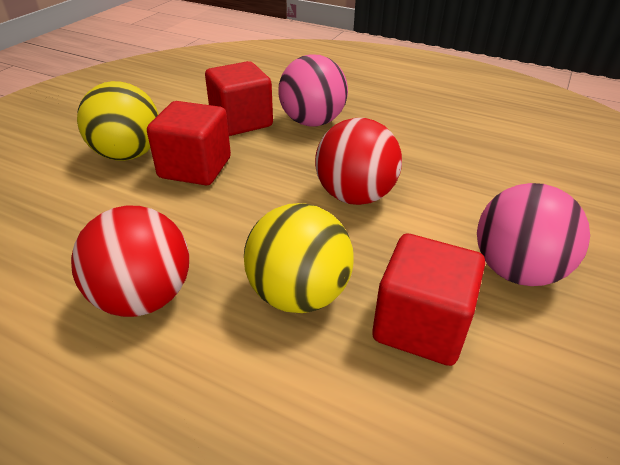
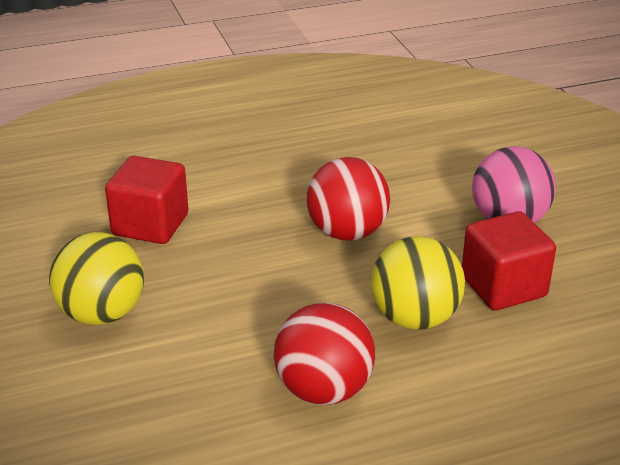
camera: 45 degrees left, 5 degrees down
red cube [147,101,231,185] -> none
pink ball [278,54,348,127] -> none

